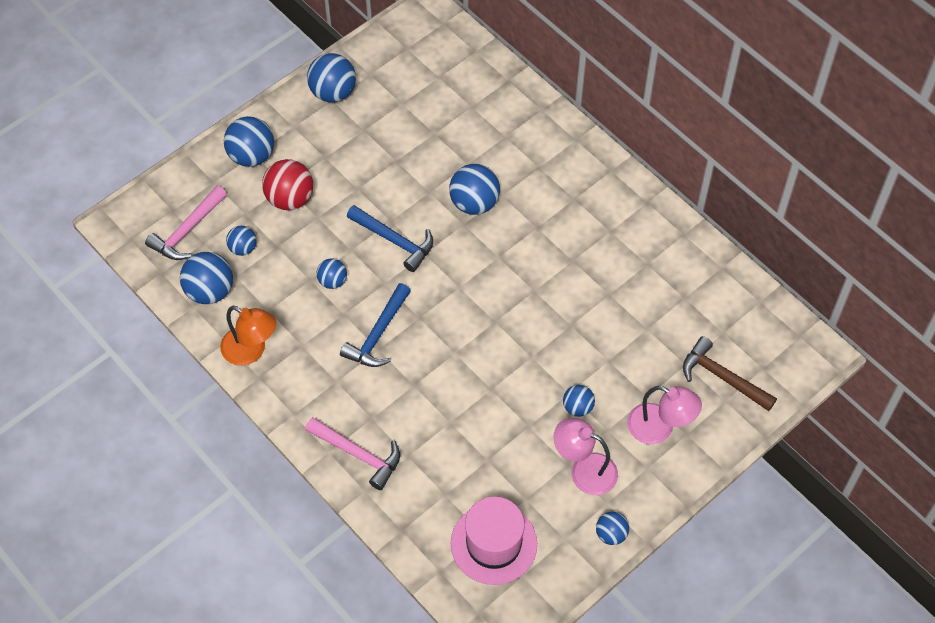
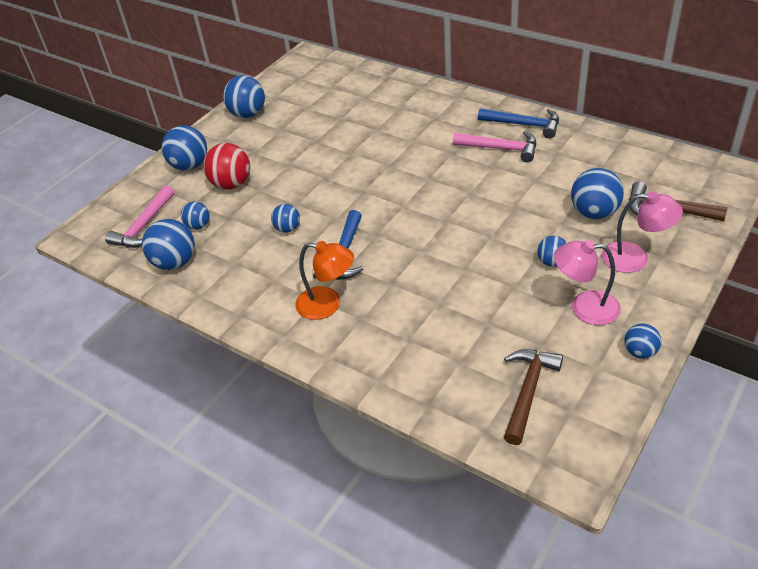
camera: 10 degrees left, 15 degrees down
orange lamp [220,306,276,366] -> orange lamp moved to [295,241,354,320]
pink hammer [305,417,400,490] -> pink hammer moved to [453,131,536,162]
blue hammer [347,205,433,272] -> blue hammer moved to [478,108,559,139]
blue ball [449,164,500,215] -> blue ball moved to [571,168,624,219]
pink hat [451,497,537,585] -> brown hammer [504,349,563,445]

